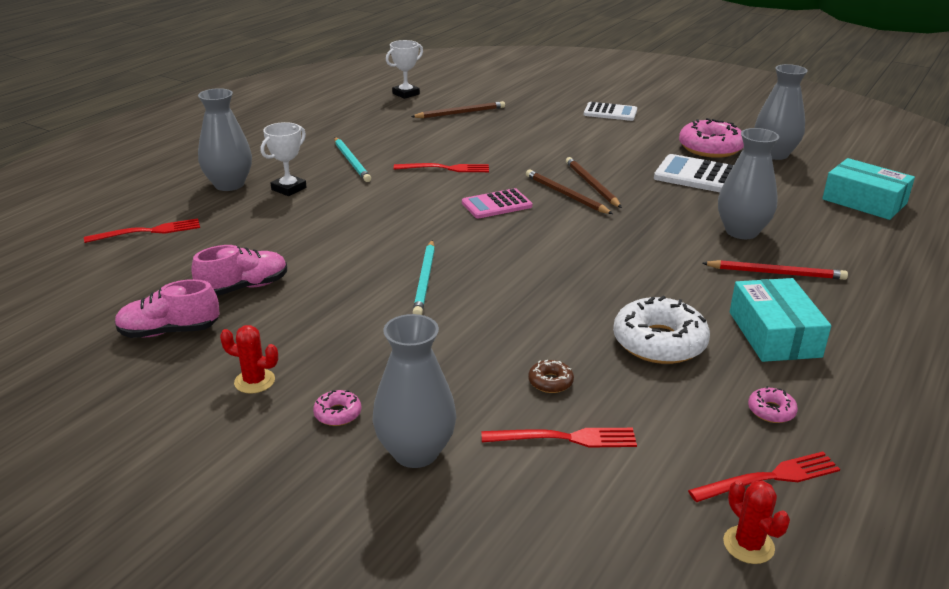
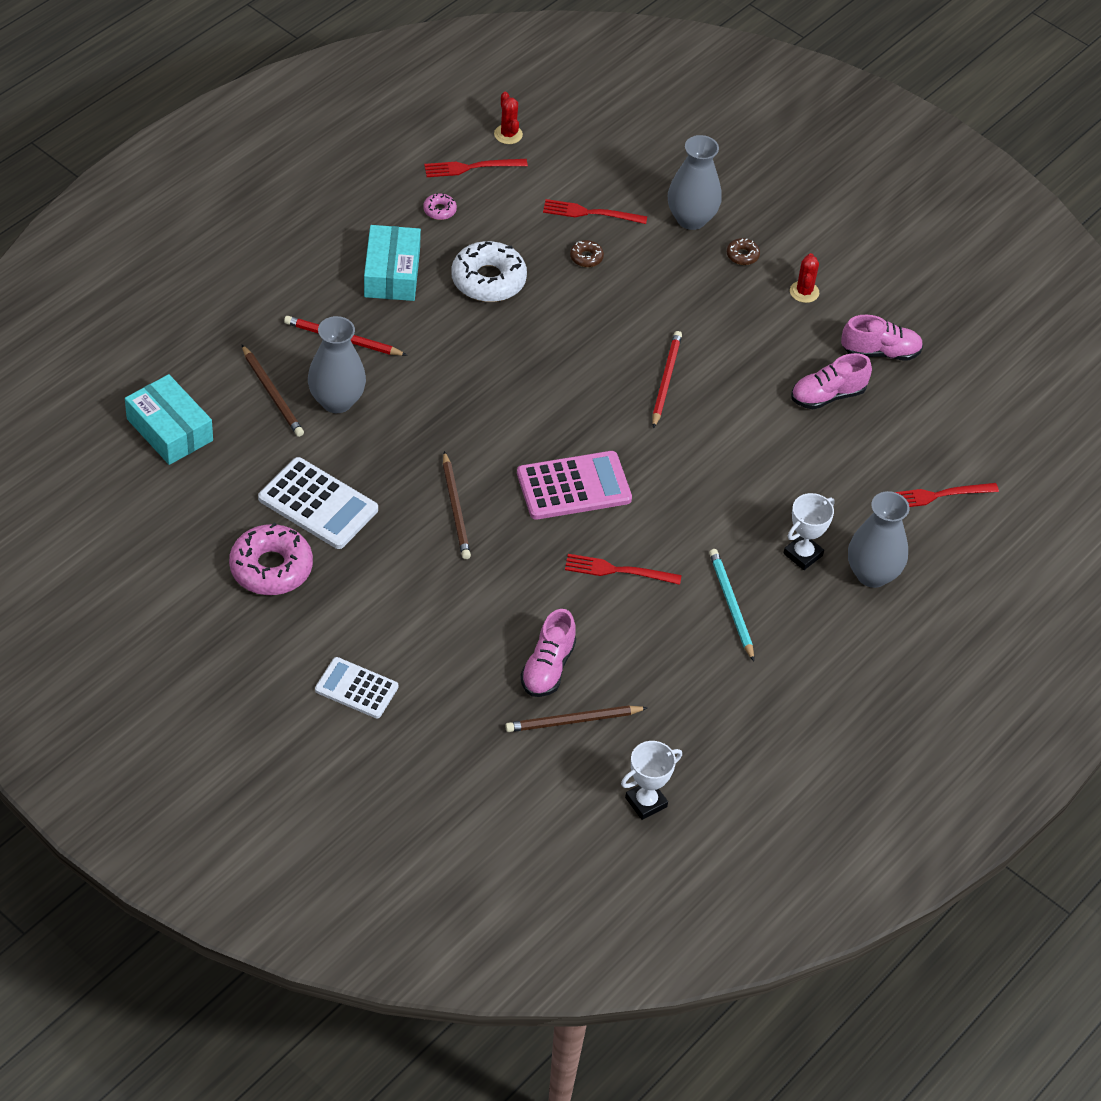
camera: 175 degrees left, 20 degrees up
red cactus [220,325,278,394] -> red cactus turned 75 degrees clockwise [790,253,819,303]
pink donut [313,390,361,426] -> brown donut [727,238,760,265]
turquoise pencil [412,240,435,315] -> red pencil [652,331,682,428]
pink calculator [462,188,532,218] -> pink calculator [517,451,632,520], size x1.52
brown pencil [526,170,613,214] -> brown pencil moved to [241,344,304,437]
grey vase [755,64,808,160] -> none
none -> pink shoe [520,609,576,697]

